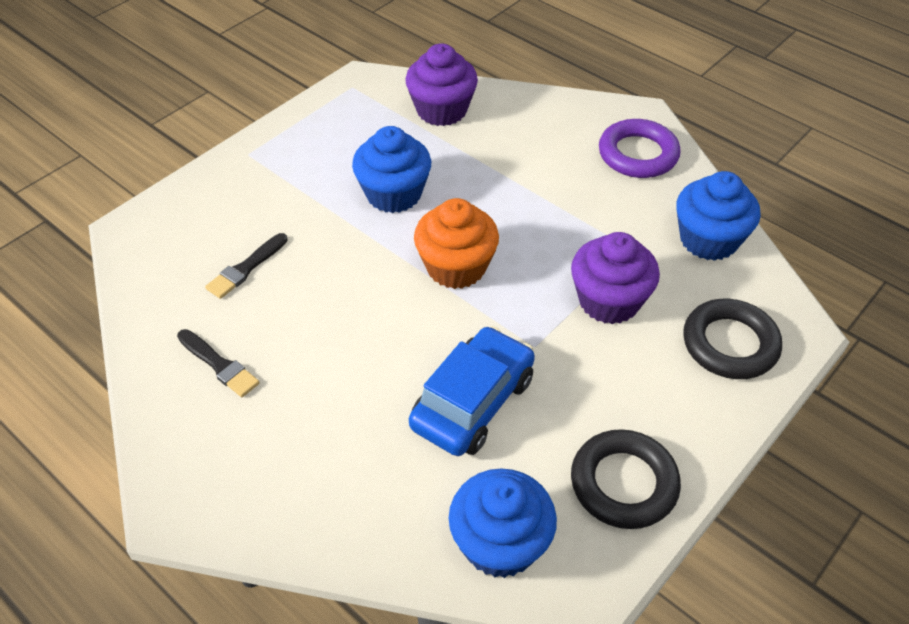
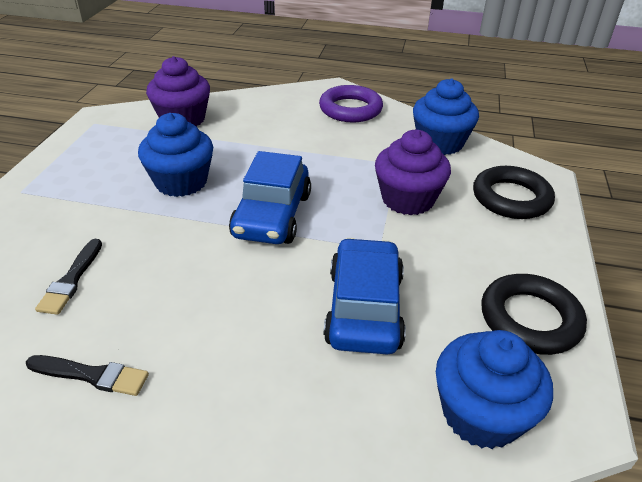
camera: 30 degrees left, 10 degrees down
orange cupcake [414,198,499,289] -> blue car [229,151,311,244]

